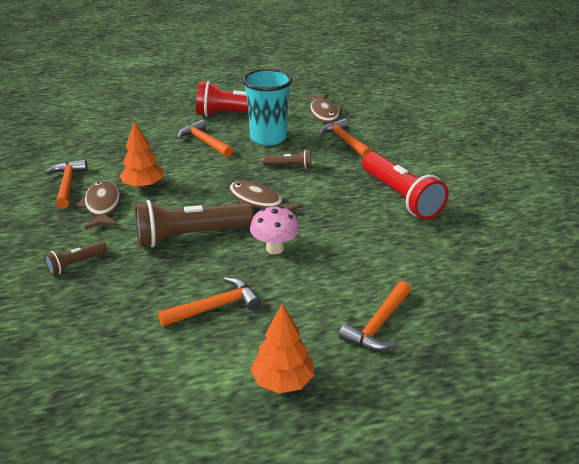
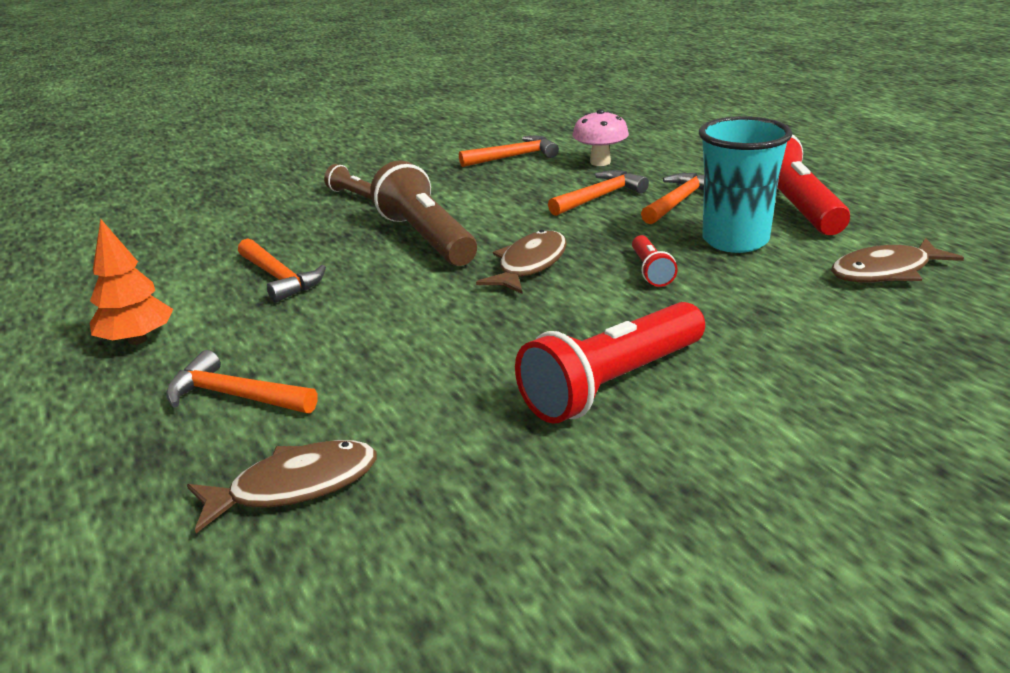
camera: 80 degrees right, 5 degrees down
brown fish [76,180,121,229] -> brown fish moved to [187,440,377,533]
orange tree [120,121,164,189] -> none
pink mushroom [250,206,300,254] -> pink mushroom moved to [572,109,629,166]
brown flashlight [263,149,312,169] -> red flashlight [632,235,678,287]
orange hammer [319,118,372,158] -> orange hammer moved to [548,170,649,216]

